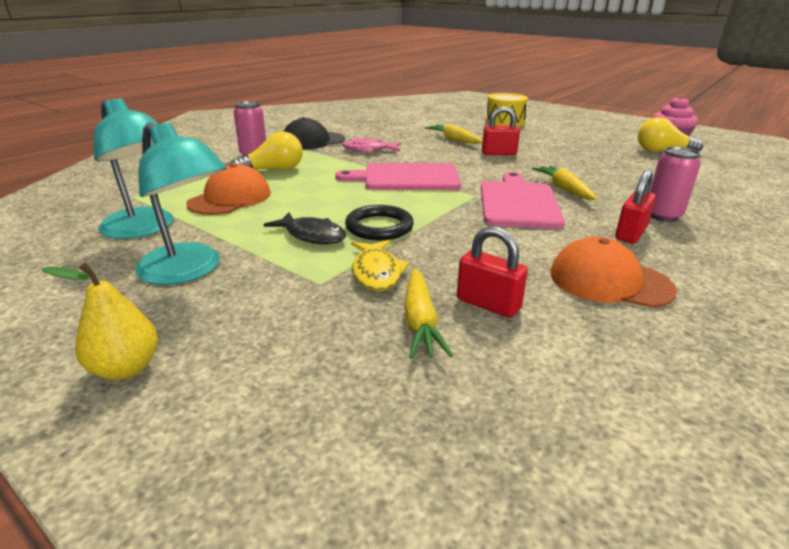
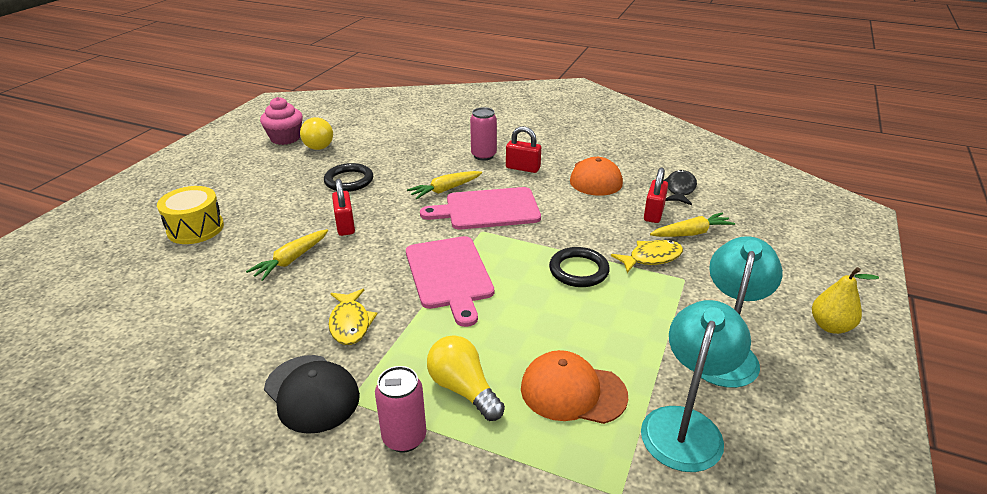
camera: 105 degrees left, 5 degrees up
black fish [263,212,346,244] -> black fish moved to [663,170,697,205]
pink fish [342,138,401,152] -> yellow fish [328,289,377,345]
none -> black ring [324,163,373,192]

